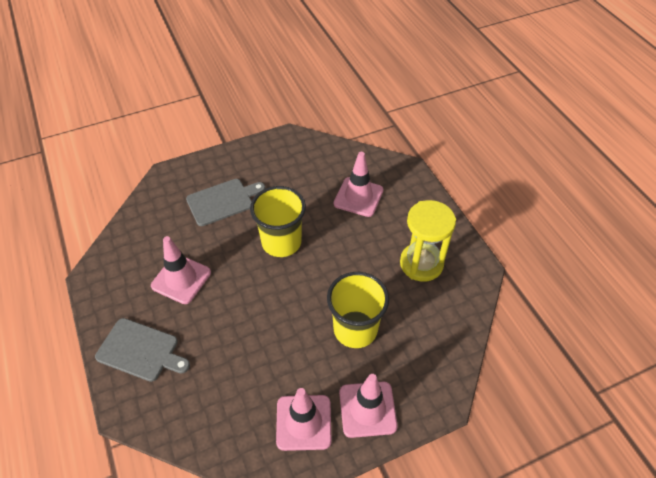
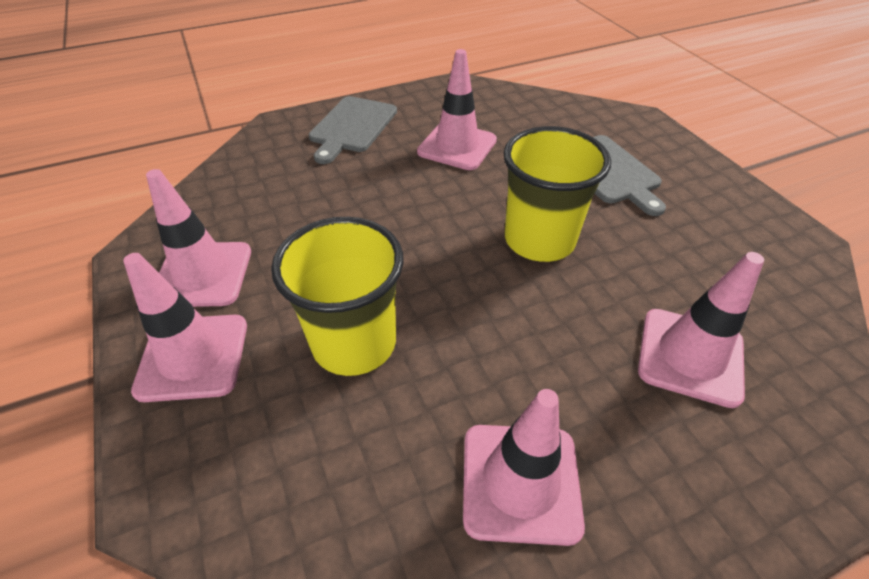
camera: 90 degrees right, 5 degrees down
yellow hourglass [400,200,456,282] -> pink traffic cone [463,389,585,546]

